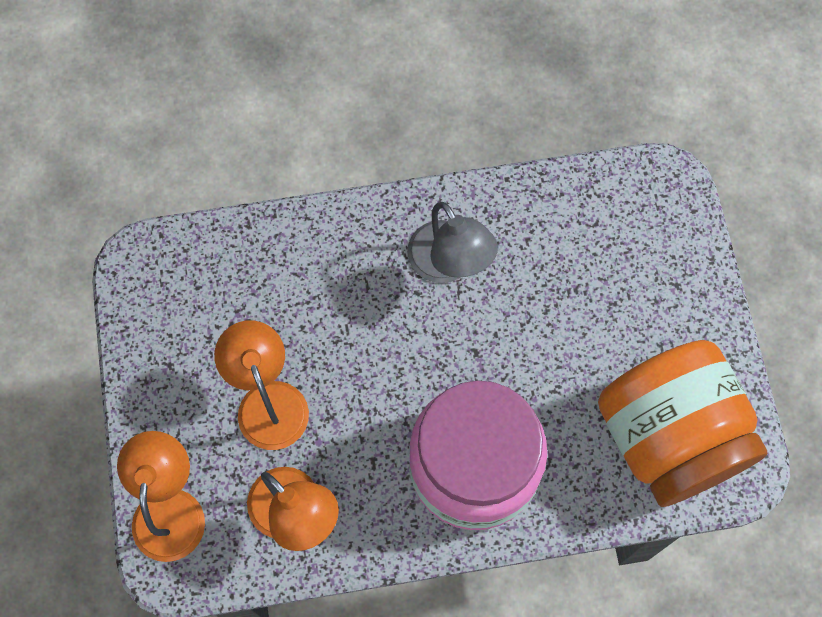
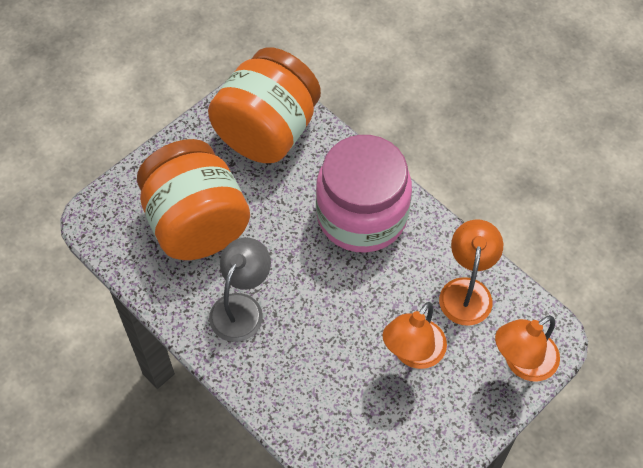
camera: 125 degrees left, 10 degrees down
none -> orange jar [137,139,250,260]

